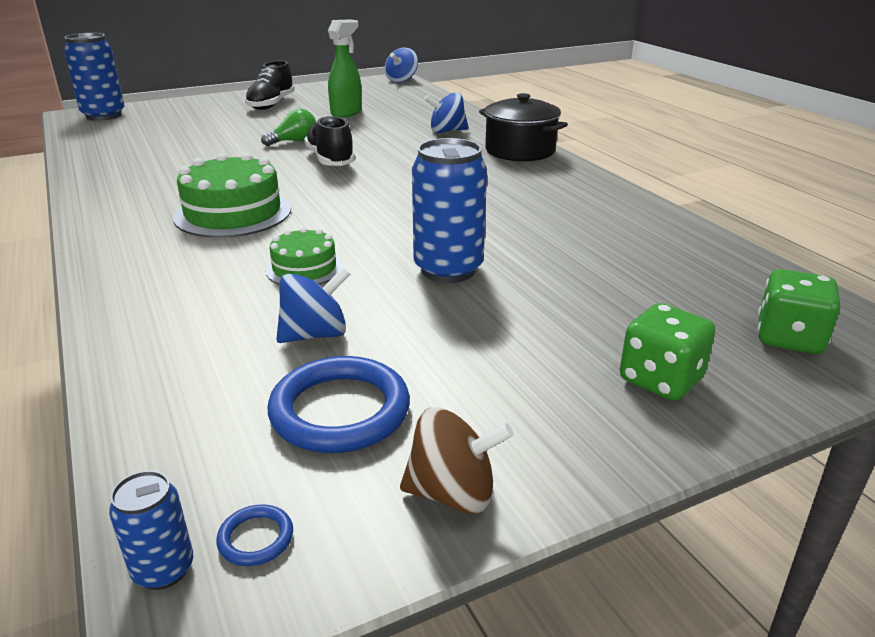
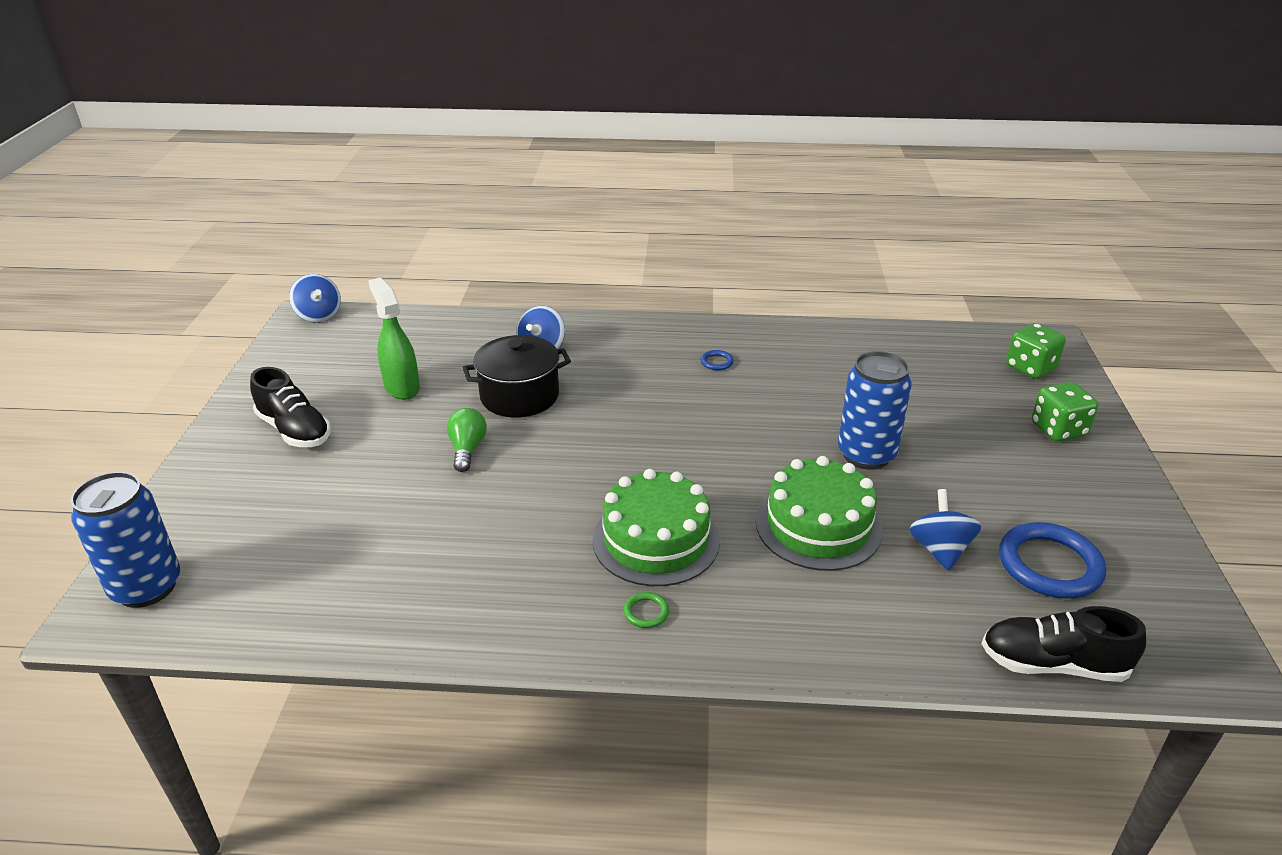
camera: 60 degrees left, 5 degrees up
blue can [109,470,193,590] -> none
blue ring [216,505,293,566] -> blue ring moved to [701,350,734,370]
green cake [266,227,343,285] -> green cake [756,456,883,571], size x1.74
black shoe [304,115,355,166] -> black shoe moved to [982,606,1146,682]
brown spinning top [400,408,514,514] -> none
black pot [479,93,568,161] -> black pot moved to [462,335,571,418]
none -> green ring [623,592,669,628]

